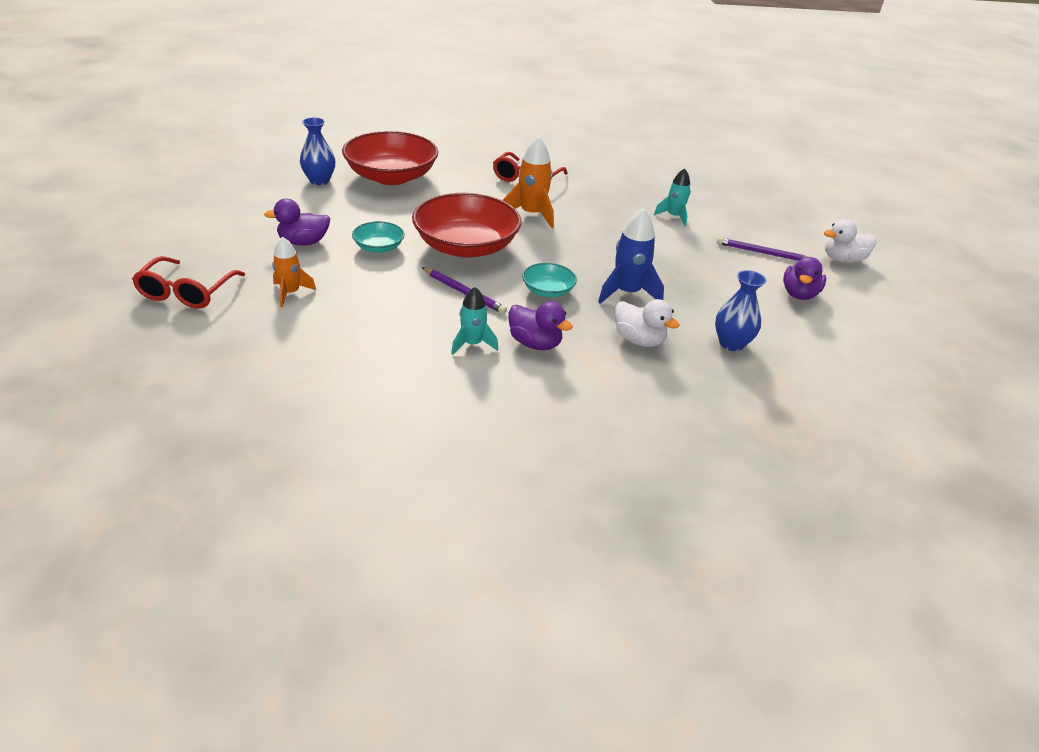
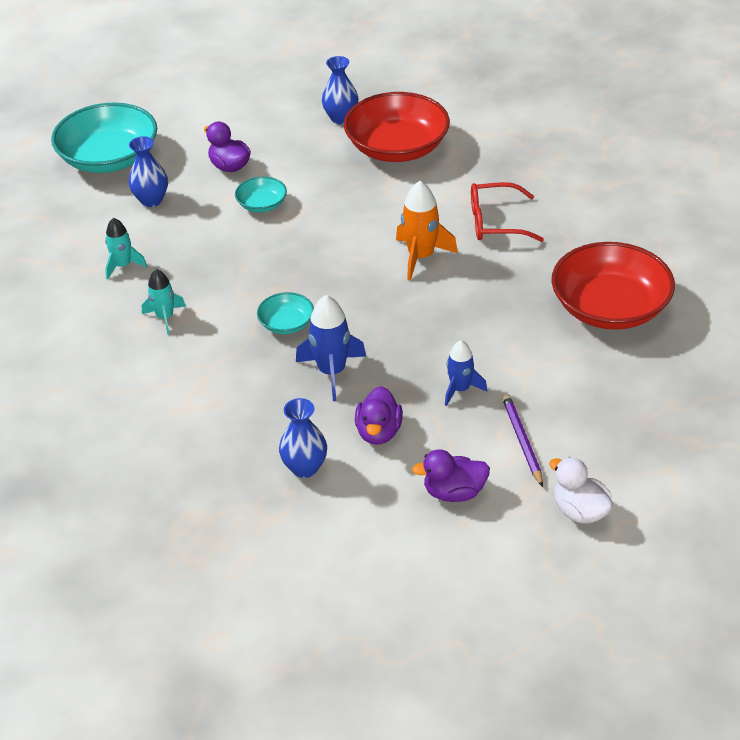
camera: 65 degrees right, 5 degrees up
red glasses [132,256,245,309] -> turquoise bowl [51,102,157,173]
orange rocket [272,237,316,308] -> blue vase [129,136,168,207]
red bowl [412,193,521,258] -> red bowl moved to [552,242,675,330]
purple pencil [422,267,507,314] -> none
purple duck [509,301,573,350] -> purple duck moved to [355,386,403,445]
white duck [615,299,679,347] -> none
turquoise rocket [654,168,691,226] -> turquoise rocket moved to [105,218,147,280]
none -> blue rocket [445,340,487,406]

